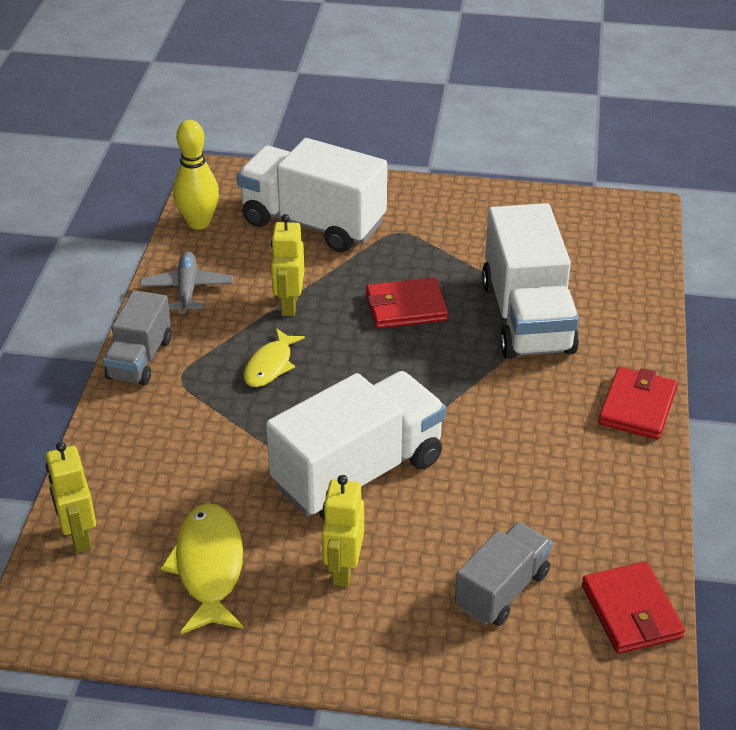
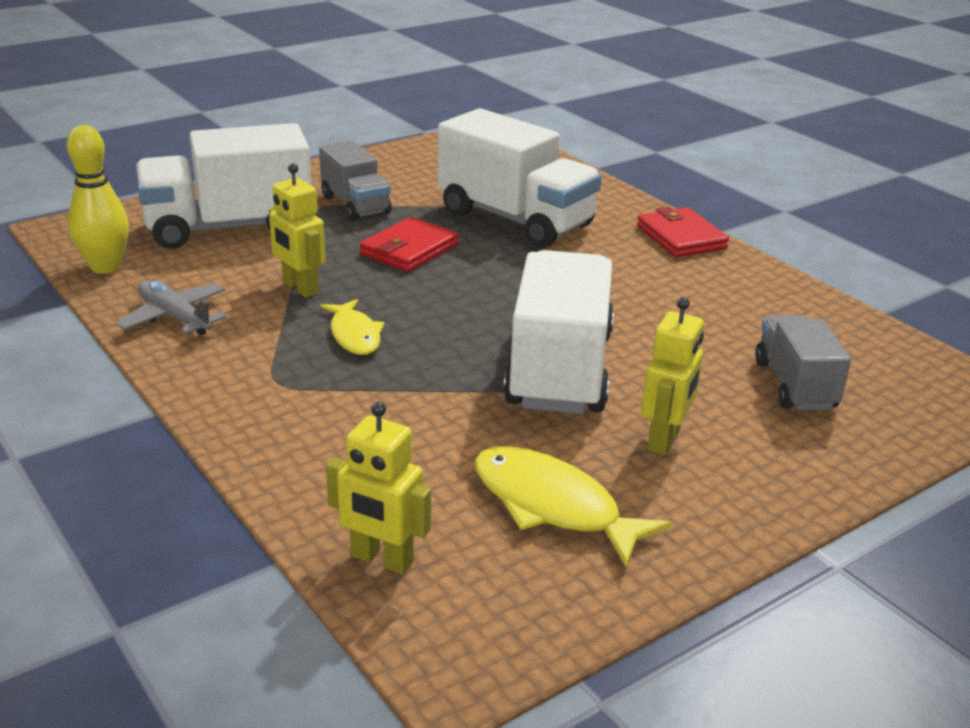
camera: 45 degrees left, 10 degrees down
grey truck [103,290,171,385] -> grey truck moved to [319,140,392,221]
yellow robot [322,475,364,587] -> yellow robot turned 120 degrees counterclockwise [641,297,704,455]
red wallet [582,562,685,654] -> none

